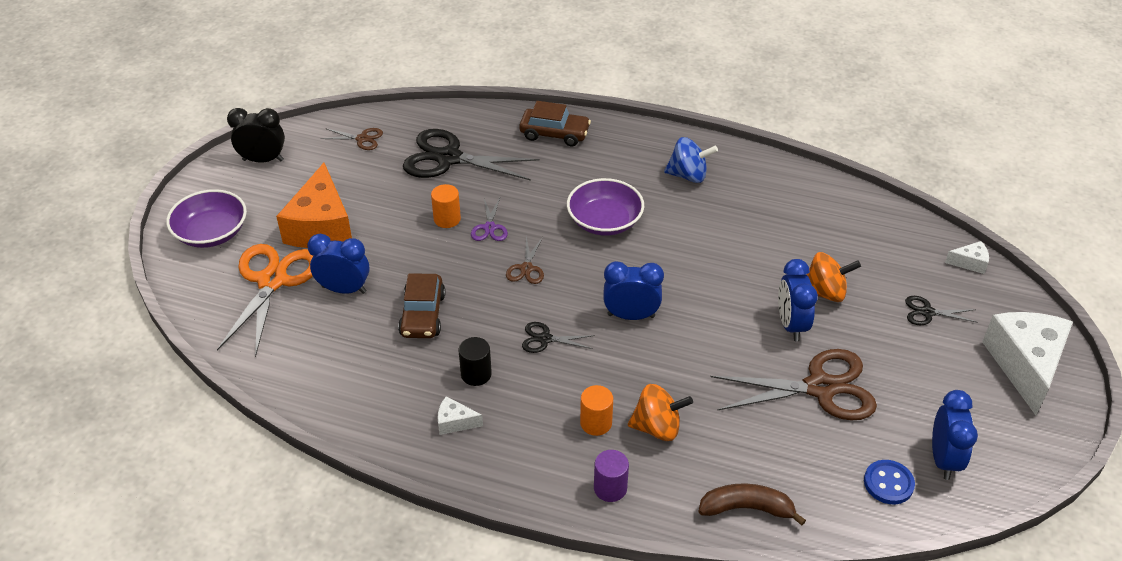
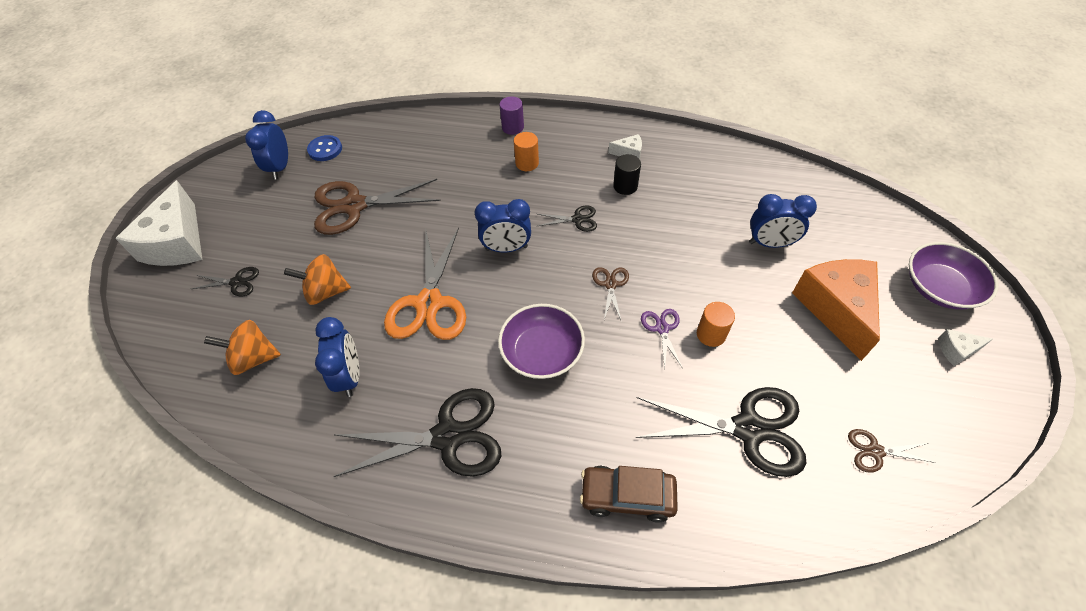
camera: 175 degrees right, 10 degrees up
orange scissors [217,244,313,357] -> orange scissors moved to [384,227,466,340]
black clock [227,108,285,163] -> none
brown car [398,273,445,338] -> none
orange spinning top [628,384,693,441] -> orange spinning top moved to [204,320,281,375]
blue spinning top [664,137,718,183] -> black scissors [333,388,501,477]
brown banana [699,483,806,526] -> none
blue clock [778,259,818,341] -> blue clock moved to [315,317,359,397]
white cheese [945,241,989,274] -> white cheese moved to [938,329,993,366]

